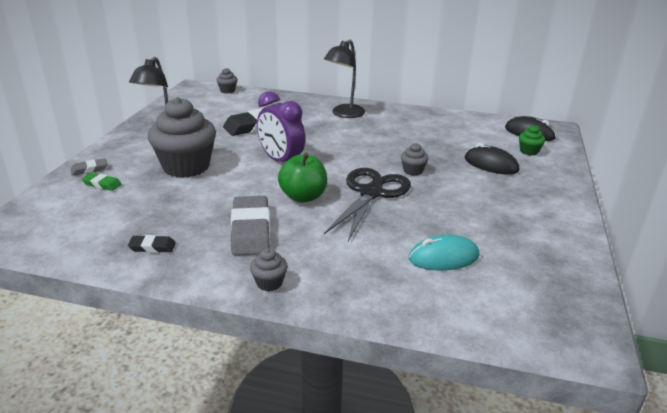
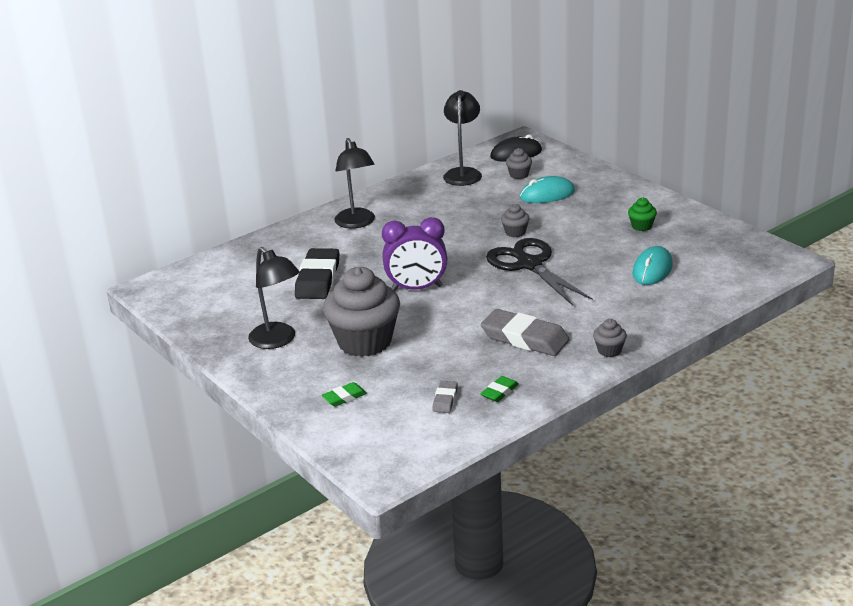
camera: 50 degrees left, 0 degrees up
grey eraser [70,158,108,176] -> grey eraser moved to [432,381,458,413]
black eraser [128,235,176,253] -> green eraser [480,376,519,402]
grey cupcake [216,68,238,93] -> grey cupcake moved to [506,148,532,179]
green apple [278,153,327,202] -> none
black mouse [465,143,519,175] -> turquoise mouse [520,176,575,203]
green cupcake [519,125,545,156] -> green cupcake moved to [628,198,657,231]
none -> black lamp [443,90,482,186]

